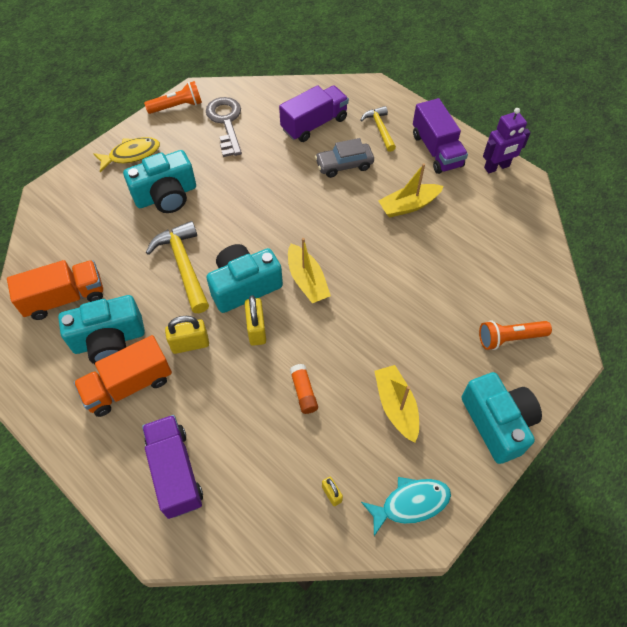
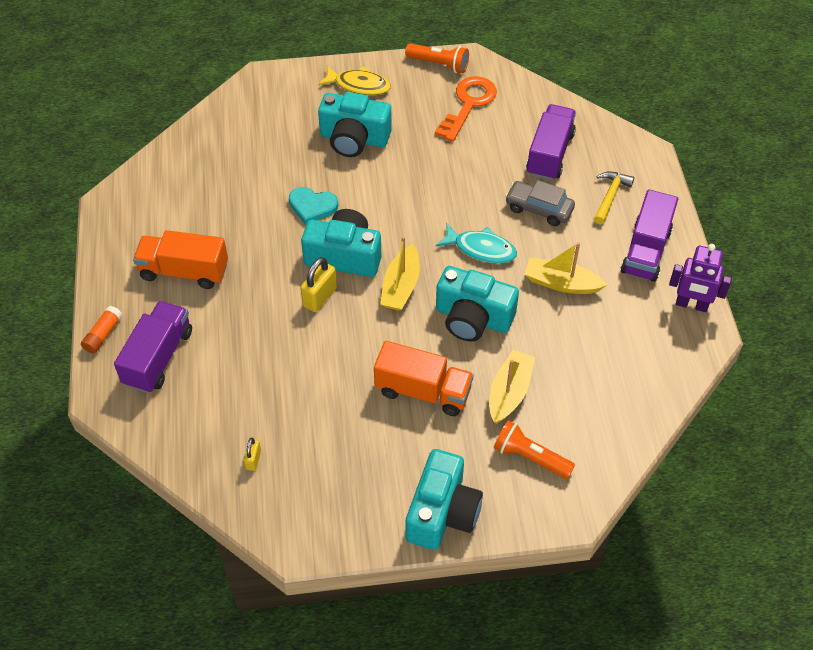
camera: 40 degrees right, 5 degrees down
orange truck [7,260,103,320] -> orange truck moved to [374,341,474,416]
turquoise camera [58,295,145,364] -> turquoise camera moved to [436,266,519,342]
yellow hammer [146,221,209,313] -> turquoise heart [289,187,338,225]
yellow padlock [165,316,209,354] -> none
grey key [206,97,242,157] -> orange key [435,76,497,142]
purple truck [279,85,349,142] -> purple truck turned 75 degrees counterclockwise [526,104,576,181]
orange glue stick [290,364,318,414] -> orange glue stick moved to [81,306,122,354]
turquoise fish [361,477,451,536] -> turquoise fish moved to [436,223,517,264]
yellow boat [374,365,419,443] -> yellow boat moved to [489,350,535,424]

